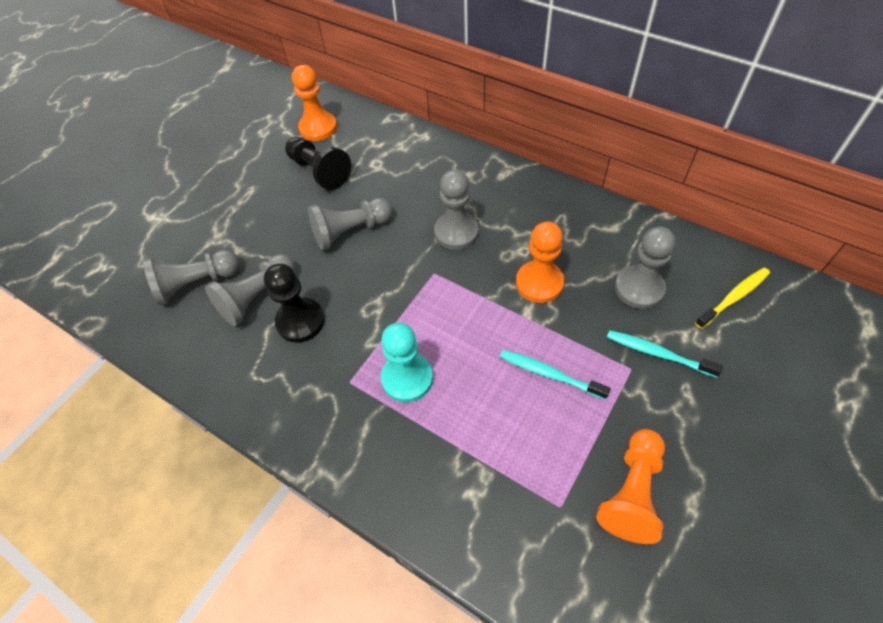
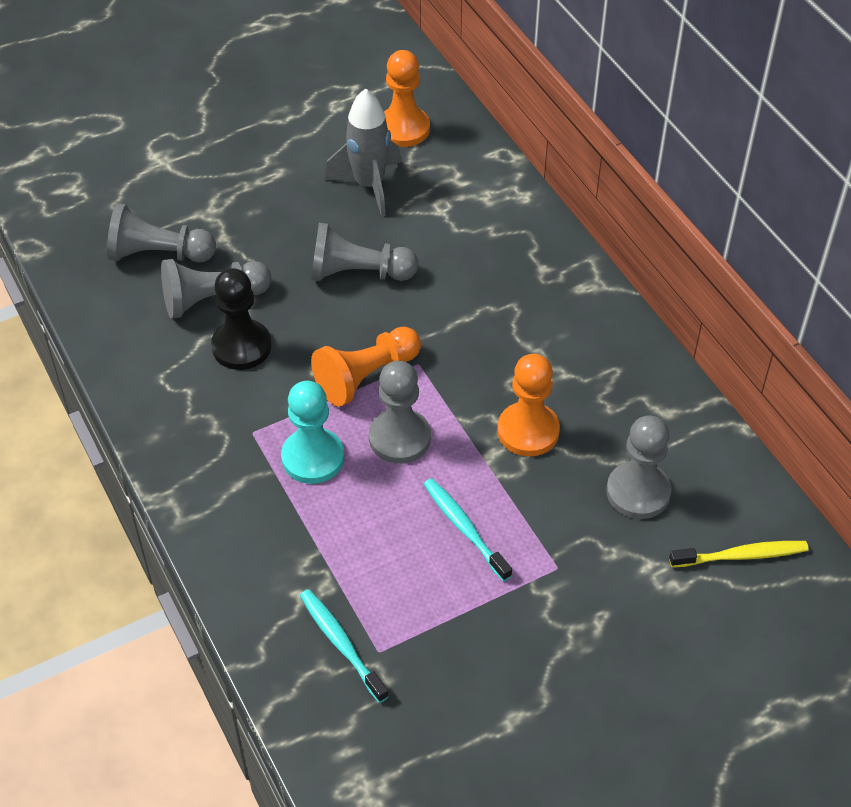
camera: 25 degrees right, 5 degrees down
black pawn [285,137,351,190] -> grey rocket [324,88,402,217]
grey pawn [434,170,479,250] -> grey pawn moved to [369,361,431,464]
orange pawn [596,429,665,544] -> orange pawn moved to [311,327,421,407]
turquoise toothbrush [607,330,723,378] -> turquoise toothbrush moved to [300,589,389,703]

